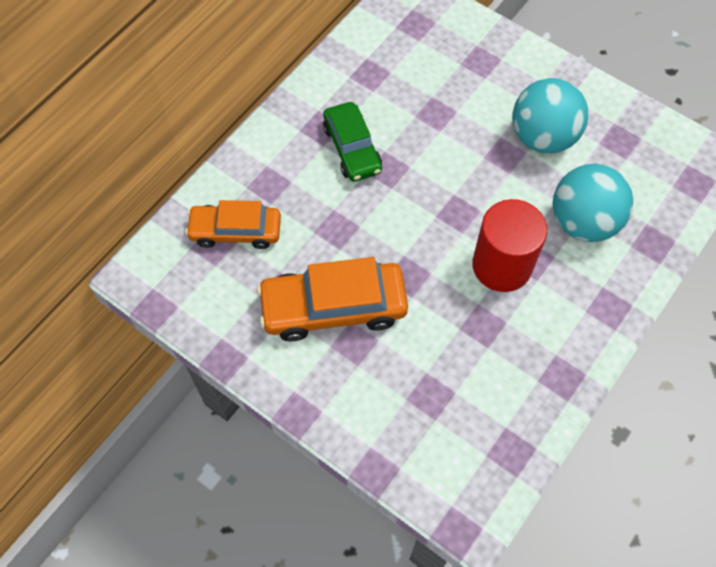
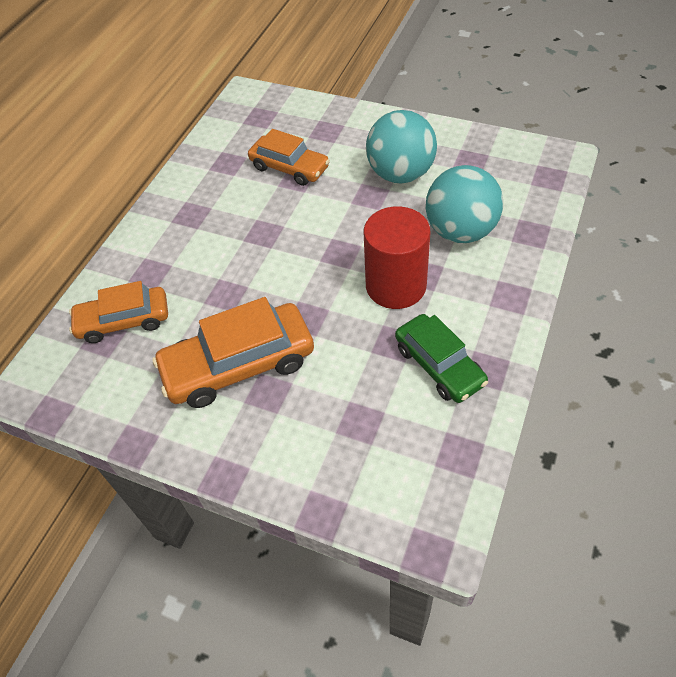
camera: 10 degrees left, 10 degrees down
green car [323,102,382,182] -> green car moved to [395,314,488,403]
none -> orange car [248,129,330,186]

